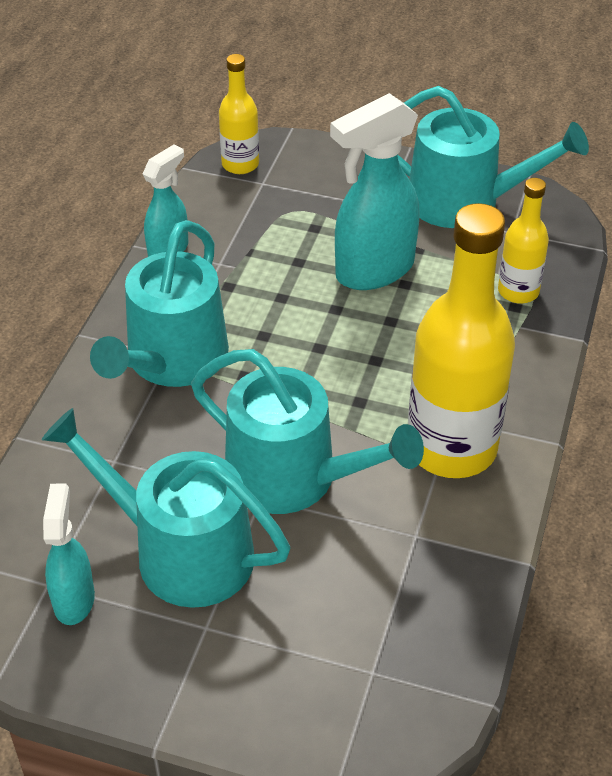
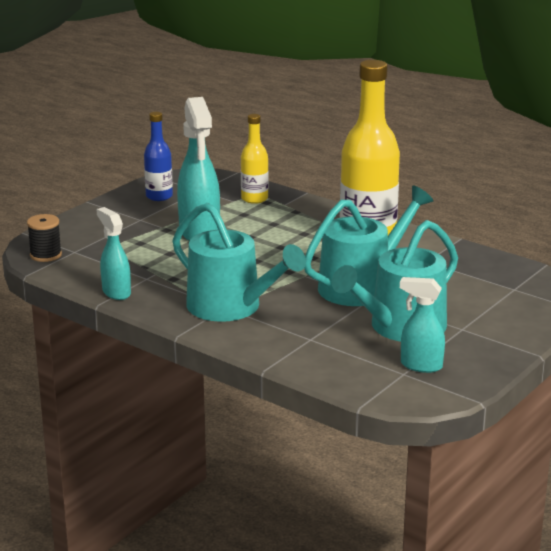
camera: 70 degrees left, 20 degrees down
yellow bottle [219,54,259,174] -> black spool [27,214,62,262]
turquoise watering can [397,86,589,228] -> blue bottle [144,112,173,201]

